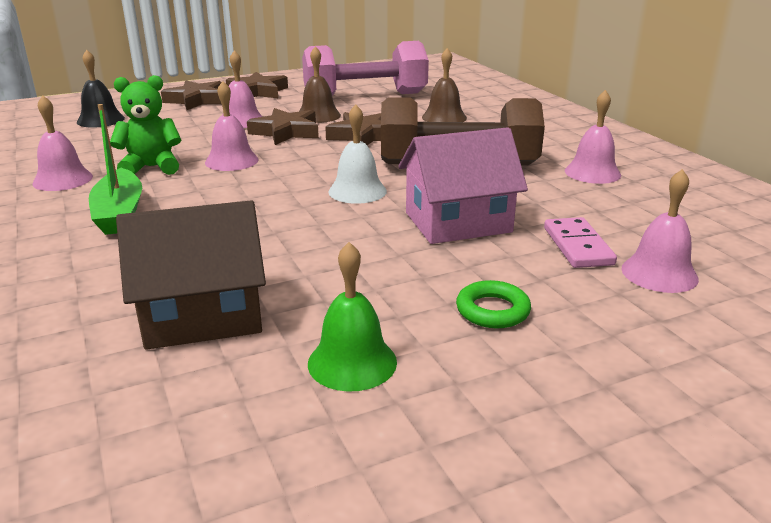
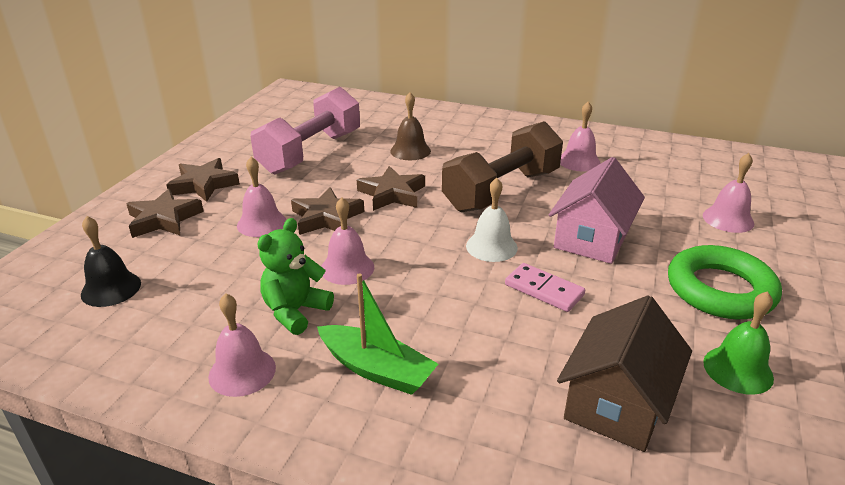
camera: 45 degrees left, 5 degrees up
brown bell [299,46,341,123] -> none
green ring [456,280,531,328] -> green ring [668,245,782,319], size x2.02
pink domino [544,217,617,268] -> pink domino moved to [505,263,585,312]

